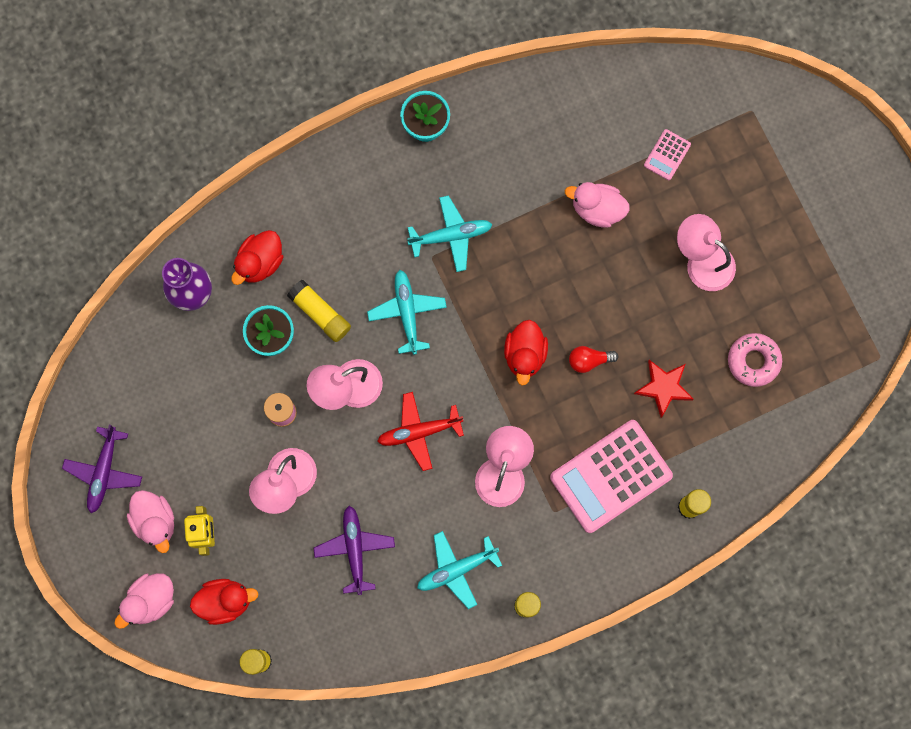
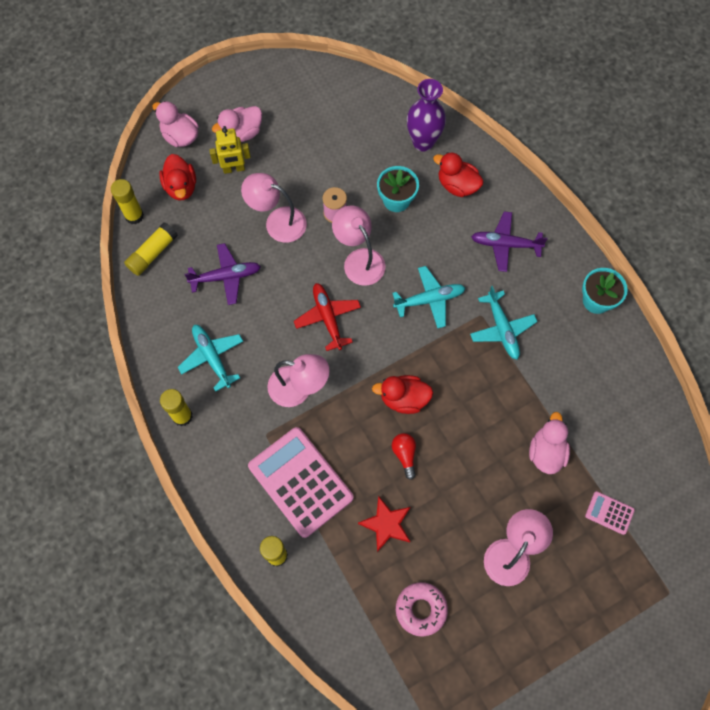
camera: 85 degrees right, 10 degrees down
purple plane [62,424,142,513] -> purple plane moved to [471,211,548,272]
yellow glue stick [287,280,351,342] -> yellow glue stick moved to [124,222,178,276]

